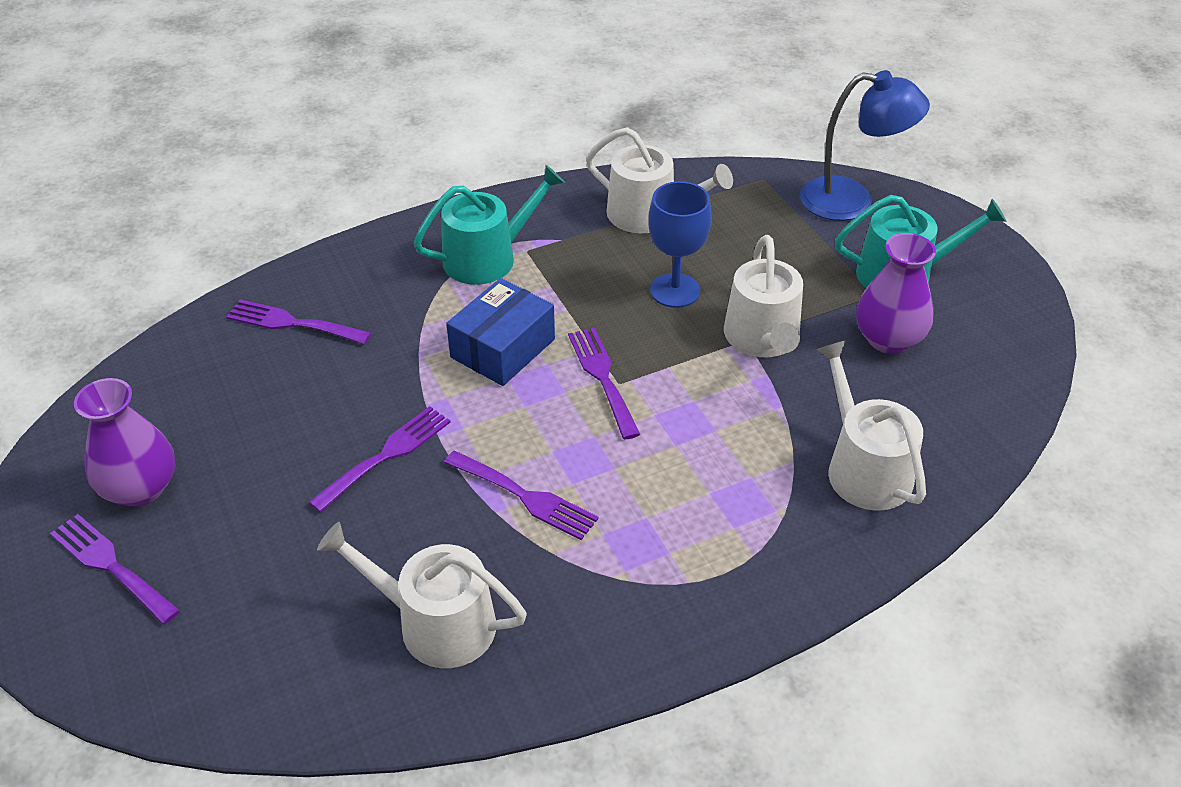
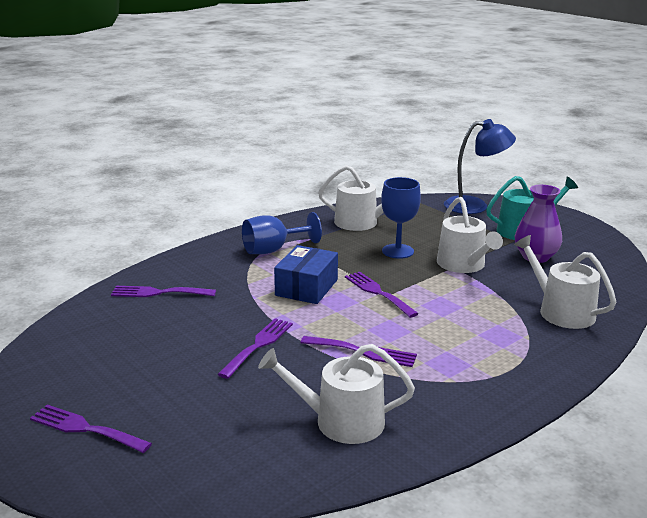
camera: 15 degrees left, 20 degrees down
purple vase [74,378,175,507] -> none
turquoise watering can [414,165,565,285] -> blue goblet [242,212,322,254]

